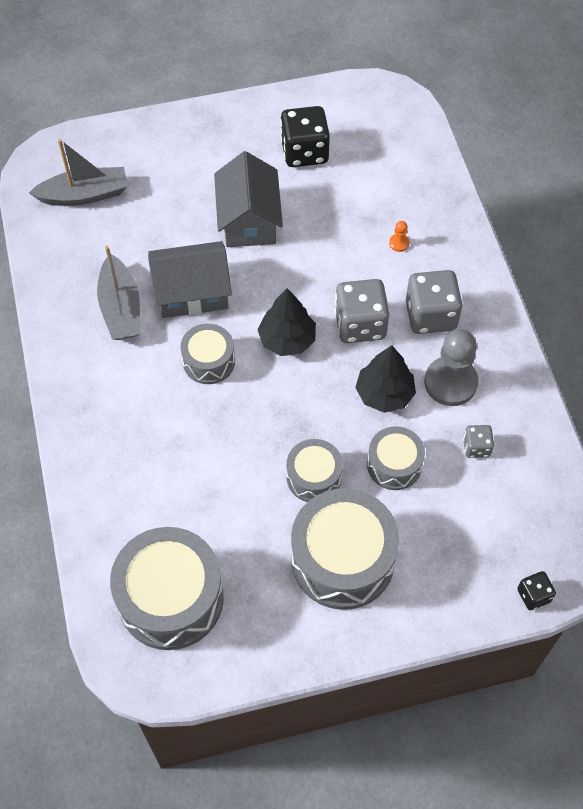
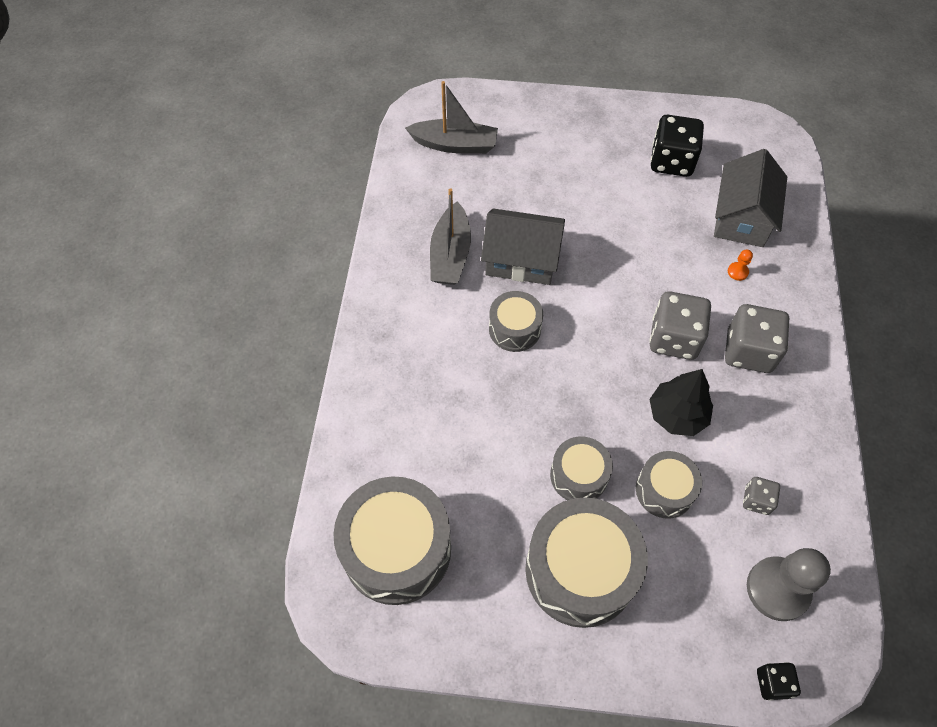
camera: 20 degrees right, 0 degrees up
grey house [214,151,283,247] -> grey house moved to [714,149,787,247]
black tree [258,288,316,356] -> none
grey pawn [424,329,478,406] -> grey pawn moved to [747,548,831,621]

